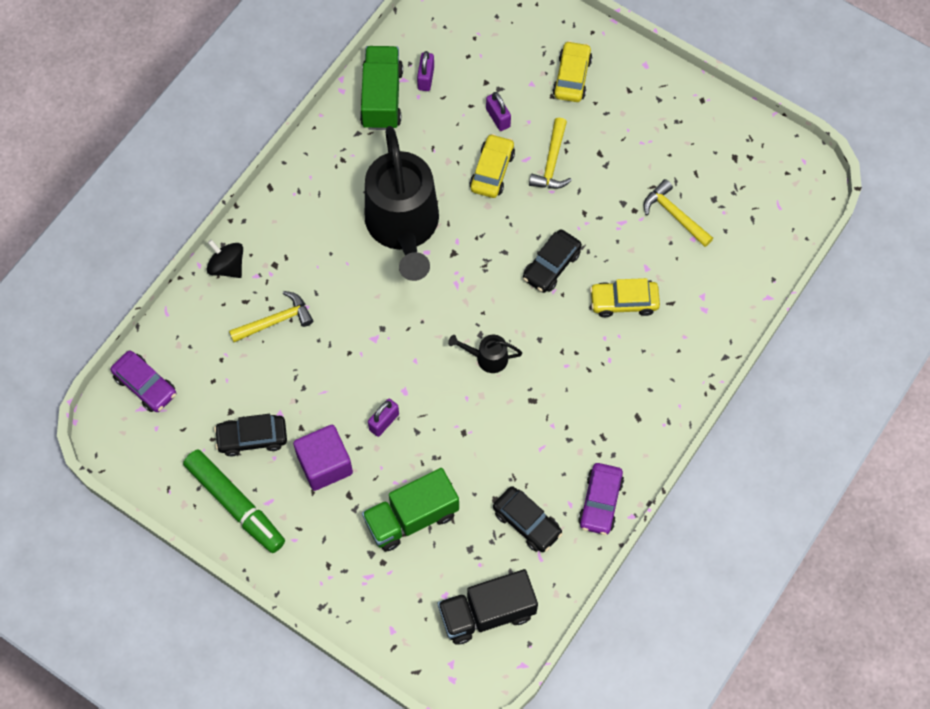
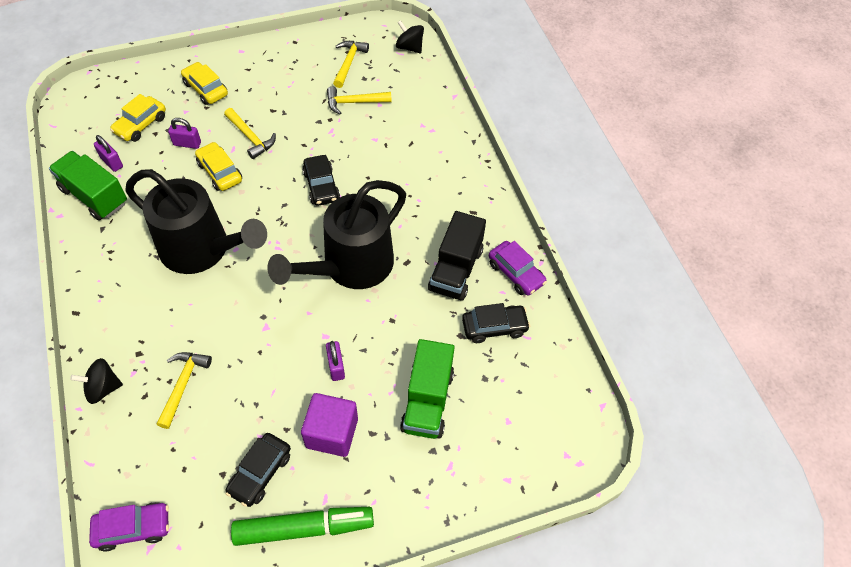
camera: 55 degrees left, 10 degrees down
black truck [438,569,538,644] -> black truck moved to [428,211,486,301]
black watering can [448,335,522,373] -> black watering can [267,180,406,289], size x2.49
yellow car [590,278,660,317] -> yellow car moved to [110,94,166,142]
none -> yellow hammer [333,41,369,88]
none -> black spinning top [396,20,424,53]

